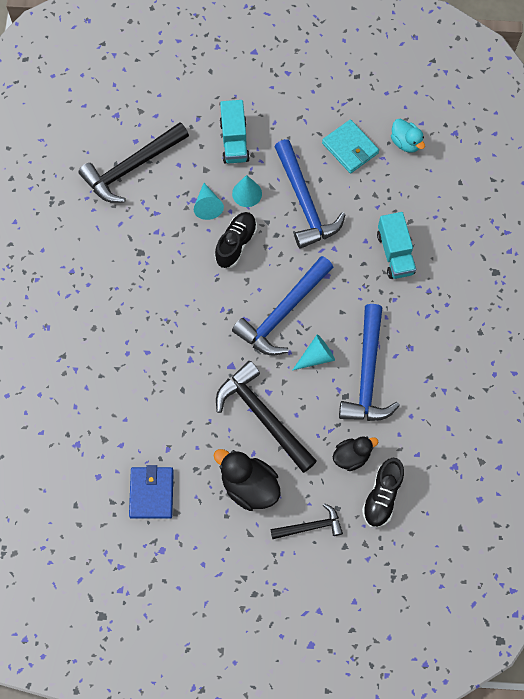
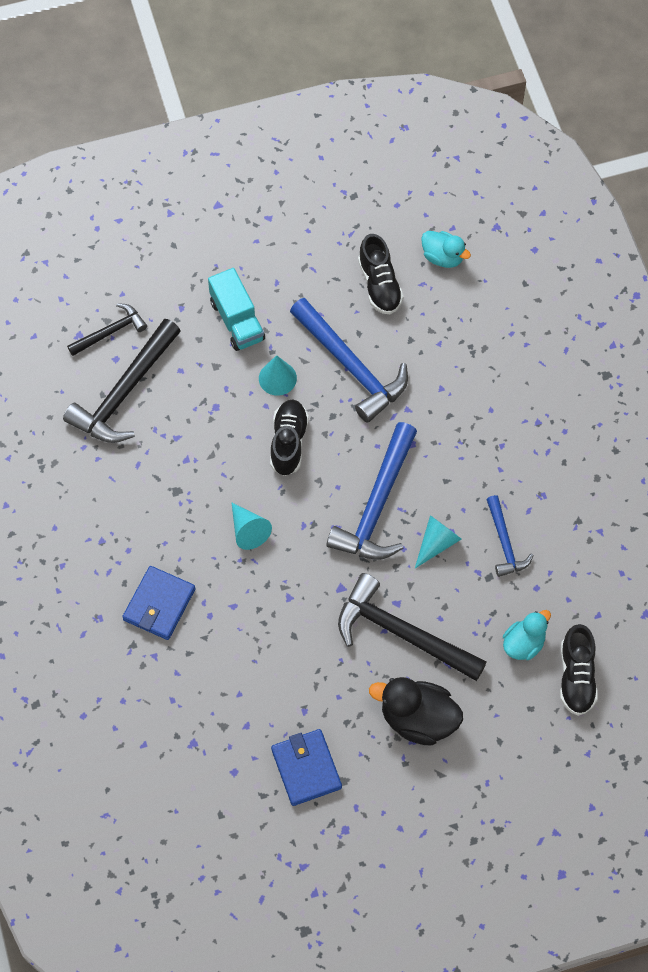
camera: 20 degrees left, 5 degrees down
turquoise cone [194,183,224,220] -> turquoise cone moved to [232,503,272,550]
black hammer [270,503,343,539] -> black hammer moved to [67,303,147,356]
turquoise wallet [322,119,379,173] -> black shoe [358,234,404,314]
black duck [333,436,378,471] -> turquoise duck [503,610,551,660]
blue hammer [339,304,400,421] -> blue hammer [486,495,534,577], size x0.55
turquoise truck [377,212,416,279] -> none
none -> blue wallet [122,566,195,640]

